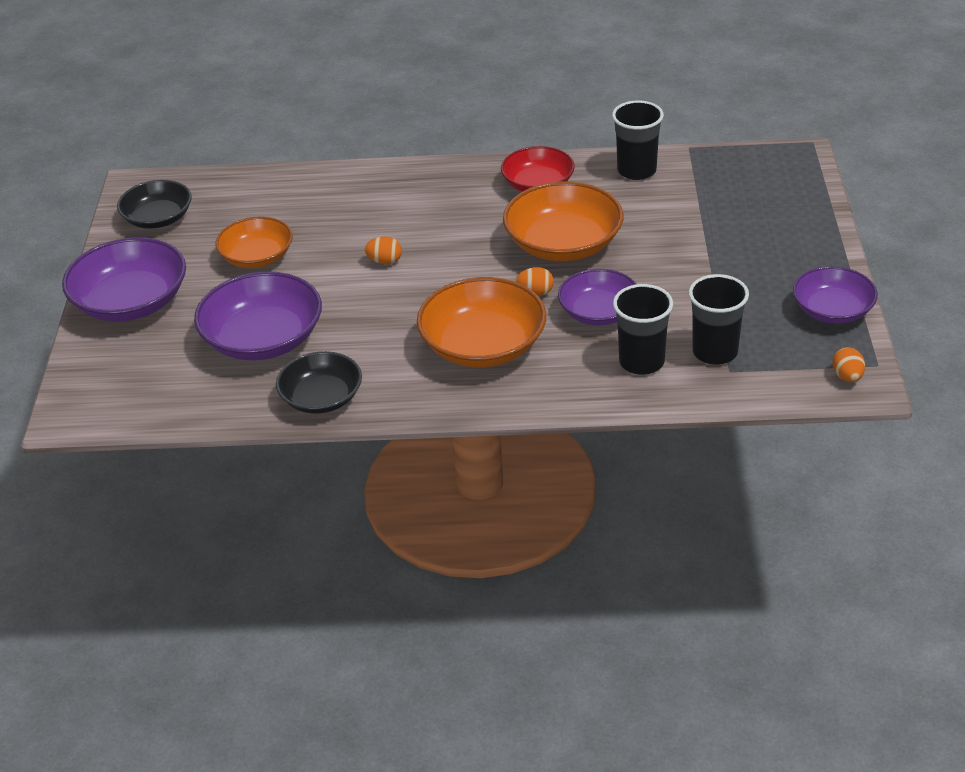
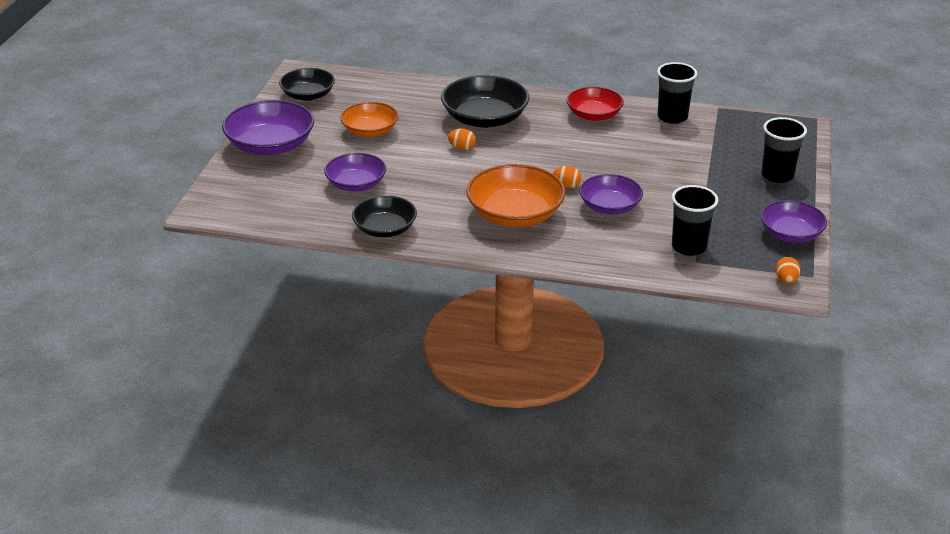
camera: 10 degrees right, 5 degrees down
purple bowl [194,272,322,360] -> purple bowl [324,153,386,191], size x0.65
orange bowl [503,181,624,261] -> none
black cup [613,284,673,375] -> black cup moved to [761,117,807,183]
none -> black bowl [441,75,529,128]

